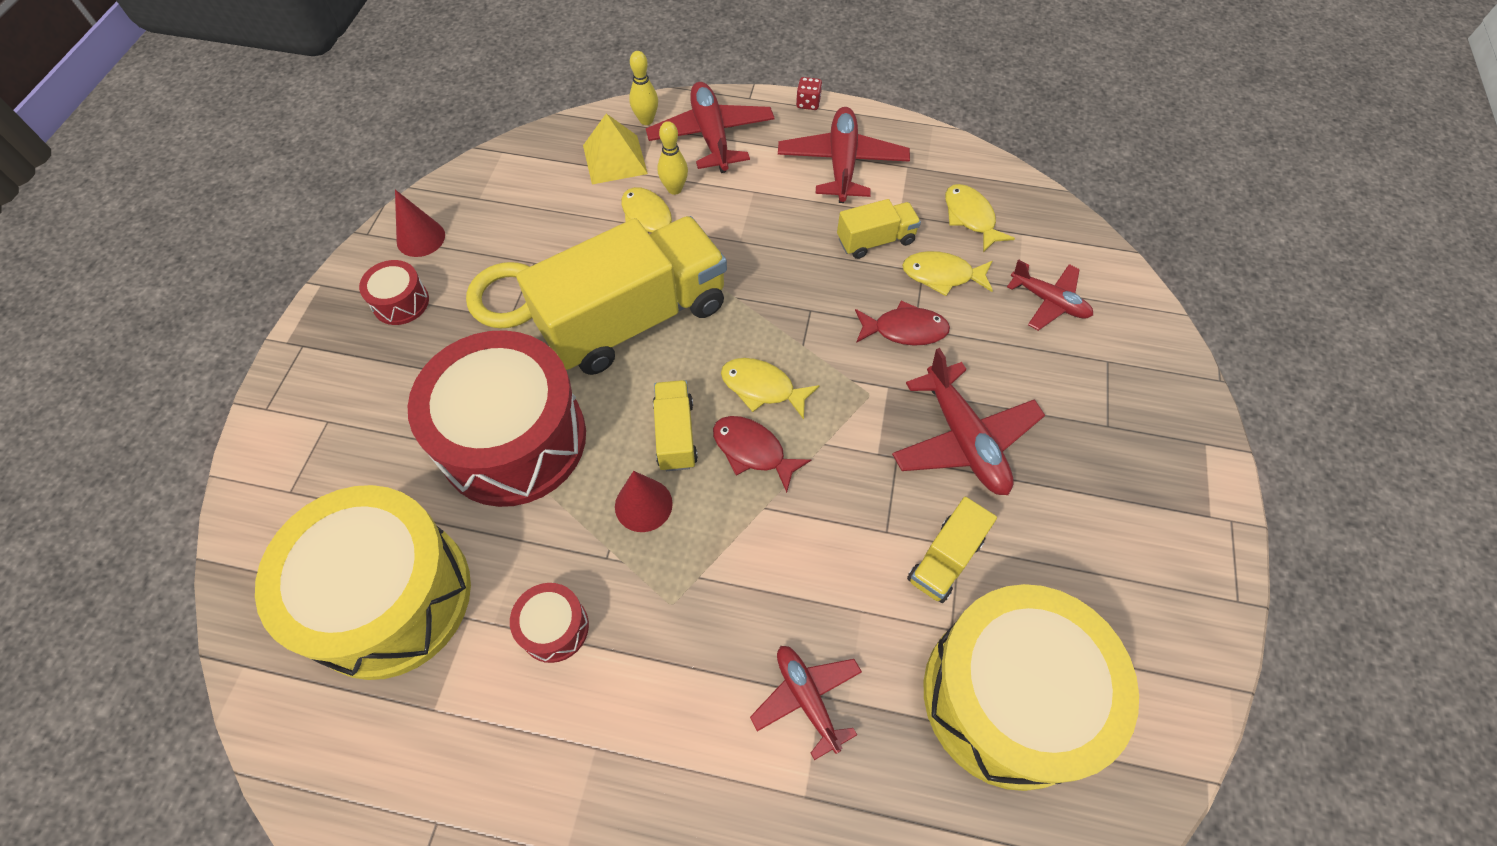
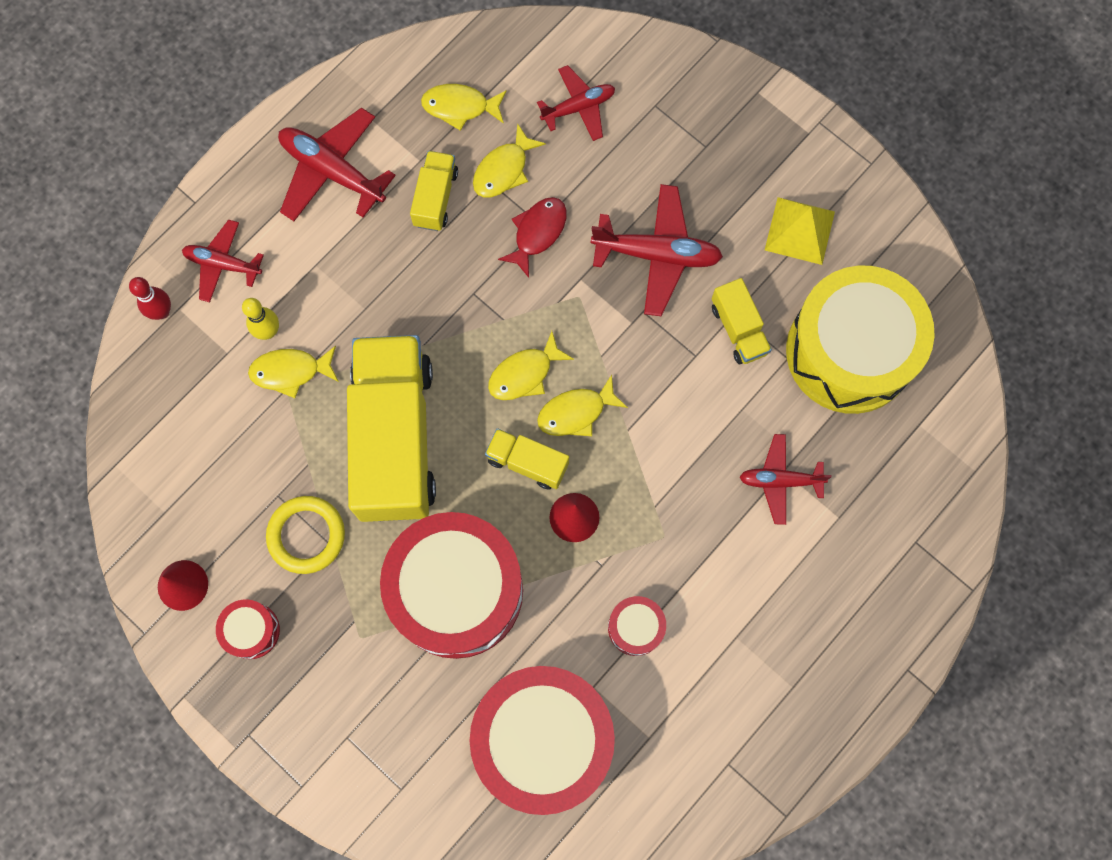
camera: 60 degrees left, 15 degrees up
yellow drum [255,485,471,680] -> red drum [470,666,615,815]
yellow pyramid [583,114,648,184] -> yellow pyramid moved to [765,197,835,265]
yellow bowling pin [629,51,658,125] -> red bowling pin [129,277,171,320]
red plane [646,82,775,173] -> red plane [182,220,264,303], size x0.64
red fish [713,416,811,493] -> yellow fish [537,375,628,436]
red dice [796,77,822,110] -> none

